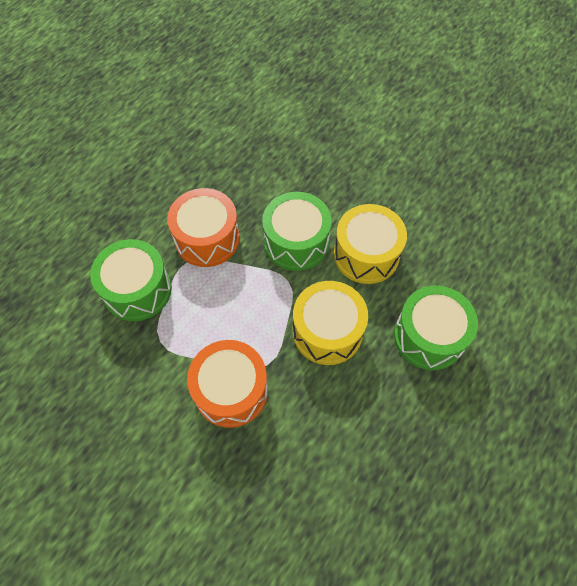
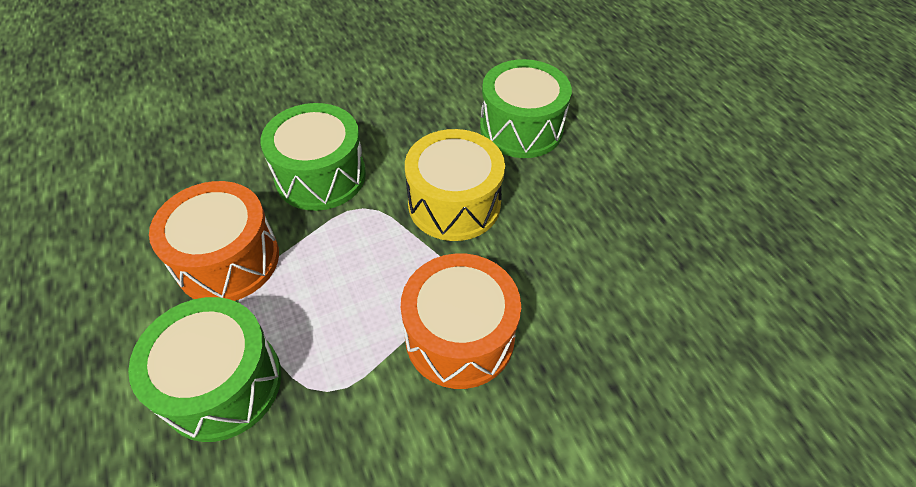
camera: 60 degrees left, 10 degrees down
yellow drum [334,204,407,284] -> none

